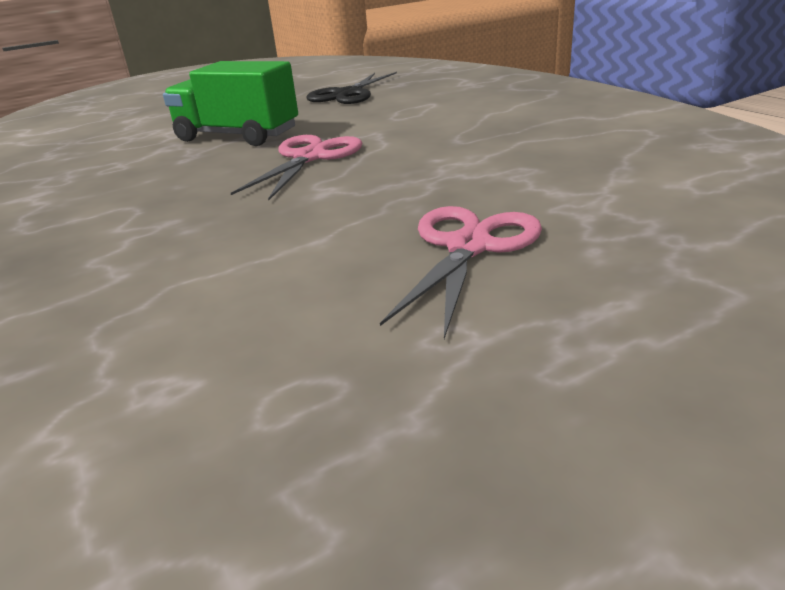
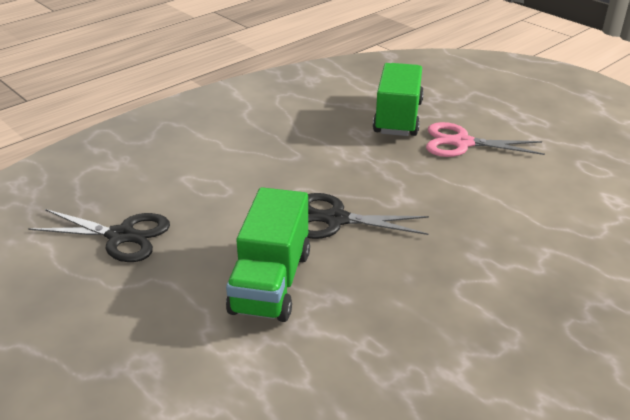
camera: 105 degrees left, 5 degrees up
pink scissors [231,135,362,200] -> black scissors [307,193,429,239]
none -> green truck [373,63,424,136]

